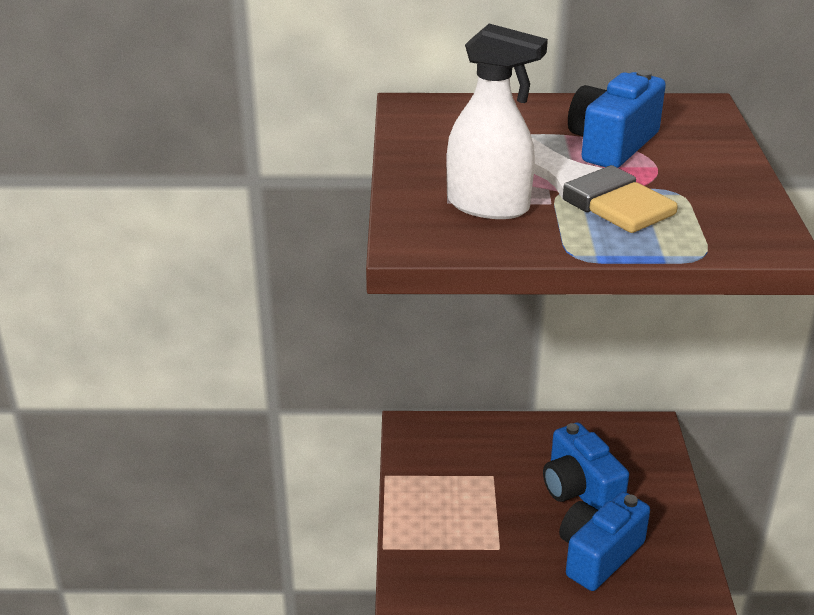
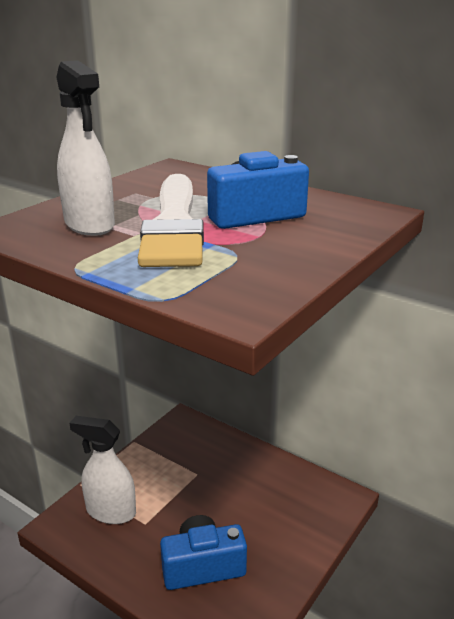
camera: 35 degrees right, 5 degrees down
blue camera [543,422,629,510] -> none
none -> white spray bottle [69,416,136,524]

